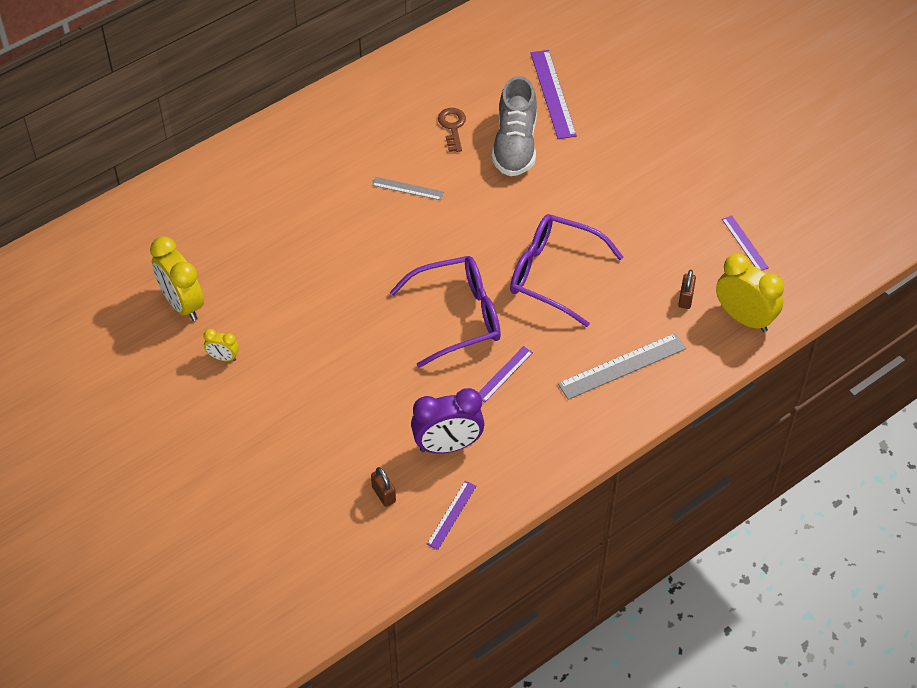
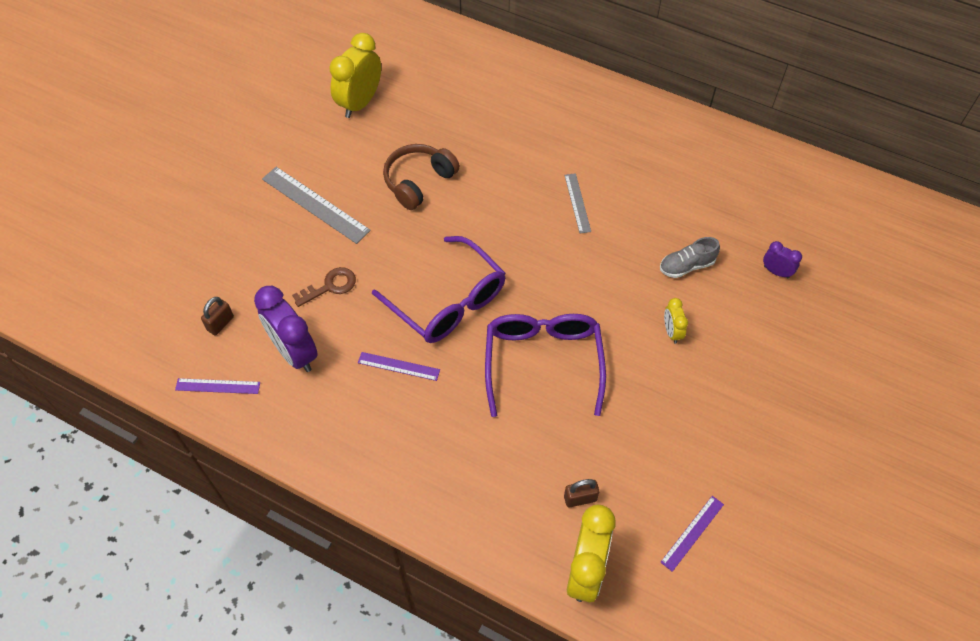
camera: 65 degrees right, 5 degrees up
yellow clock [203,329,239,361] -> yellow clock moved to [664,298,688,344]
brown key [438,108,466,152] -> brown key moved to [292,267,356,307]
grey shoe [492,76,537,176] -> grey shoe [660,237,720,278], size x0.54
purple ruler [531,50,577,139] -> purple clock [763,241,802,278]
grey ruler [558,333,686,400] -> grey ruler moved to [262,167,371,244]
none -> brown headphones [383,144,460,210]

